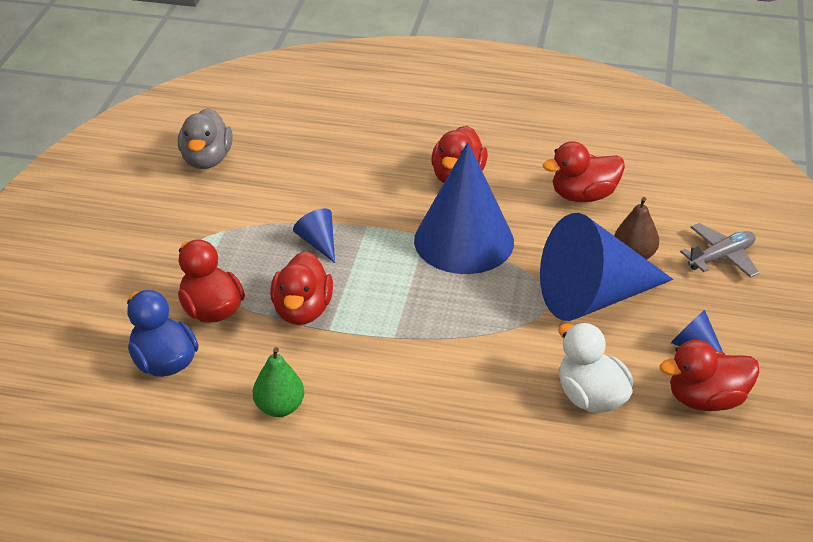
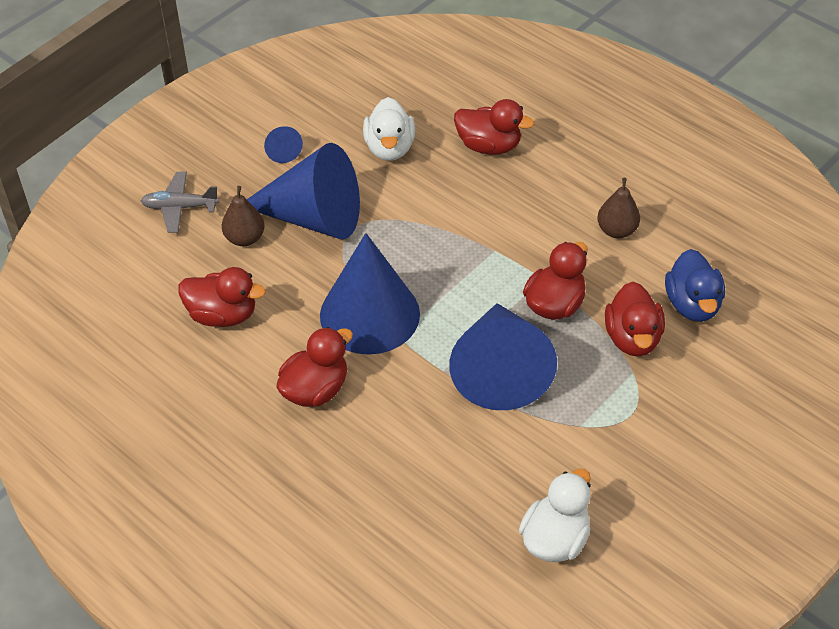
camera: 150 degrees left, 10 degrees up
grey duck [178,108,233,169] -> white duck [519,468,591,562]
green pear [253,347,304,417] -> brown pear [597,178,640,238]
blue cone [293,208,335,263] -> blue cone [449,303,557,410], size x2.35
red duck [660,340,759,411] -> red duck moved to [454,99,534,155]

